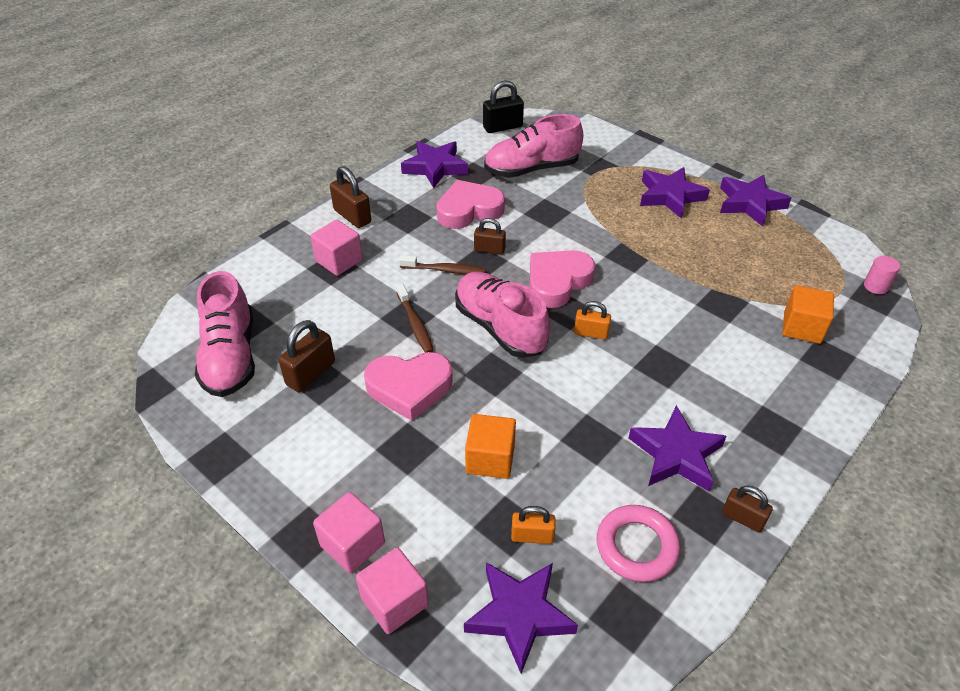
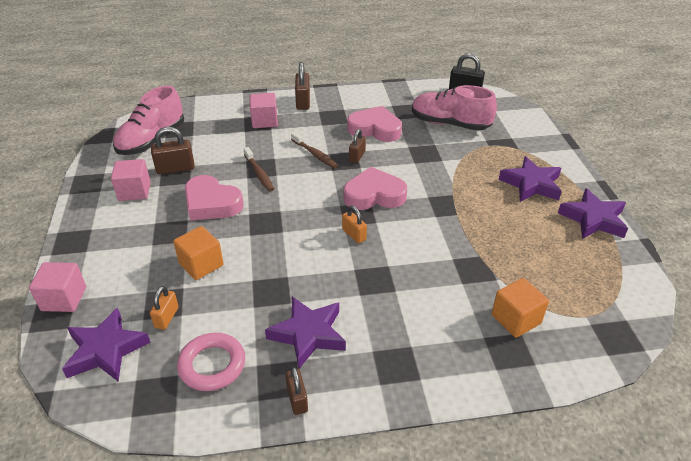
camera: 40 degrees right, 5 degrees down
pink cube [313,492,385,573] -> pink cube moved to [111,159,151,201]
brown toothbrush [396,284,434,353] -> brown toothbrush turned 45 degrees counterclockwise [244,147,274,191]
purple star [401,141,468,188] -> none
pink shoe [455,272,550,358] -> none
brown padlock [474,218,506,254] -> brown padlock turned 60 degrees clockwise [349,129,366,163]
orange padlock [511,506,556,544] -> orange padlock turned 60 degrees clockwise [150,286,179,330]
pink cylinder [864,256,900,294] -> none

